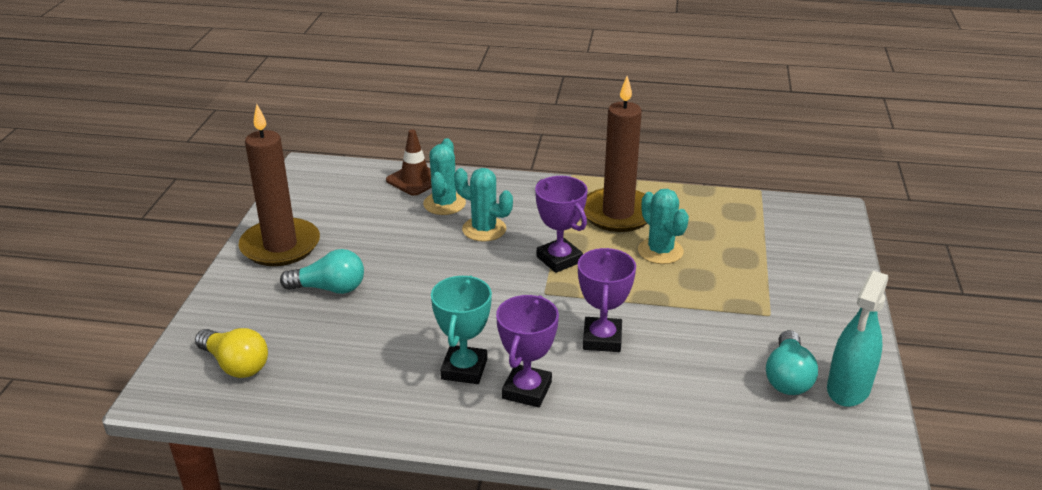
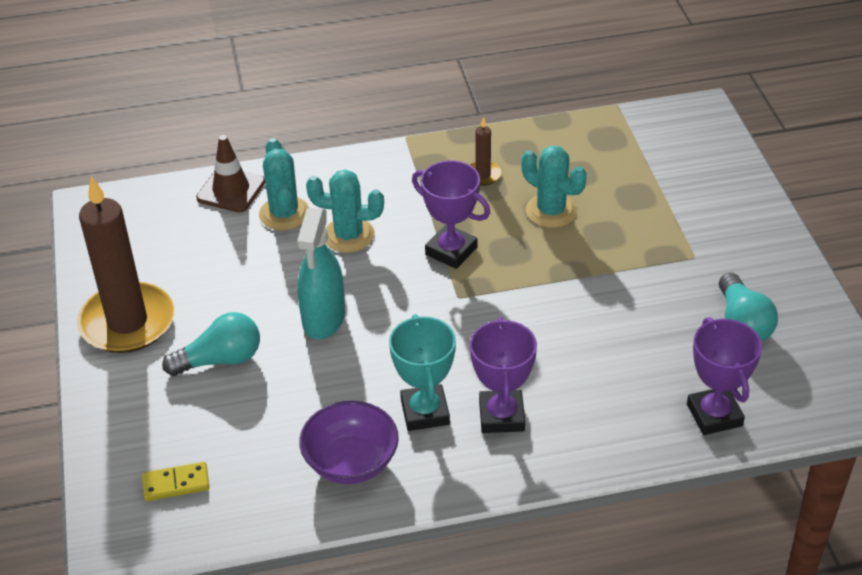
camera: 20 degrees left, 10 degrees up
yellow light bulb [195,328,268,378] -> yellow domino [142,462,209,501]
purple trophy [578,248,636,352] -> purple trophy moved to [687,317,762,435]
brown candle [584,76,647,232] -> brown candle [469,117,502,186], size x0.42
turquoise spray bottle [827,271,888,407] -> turquoise spray bottle moved to [297,208,345,339]
none -> purple bowl [299,401,399,484]

